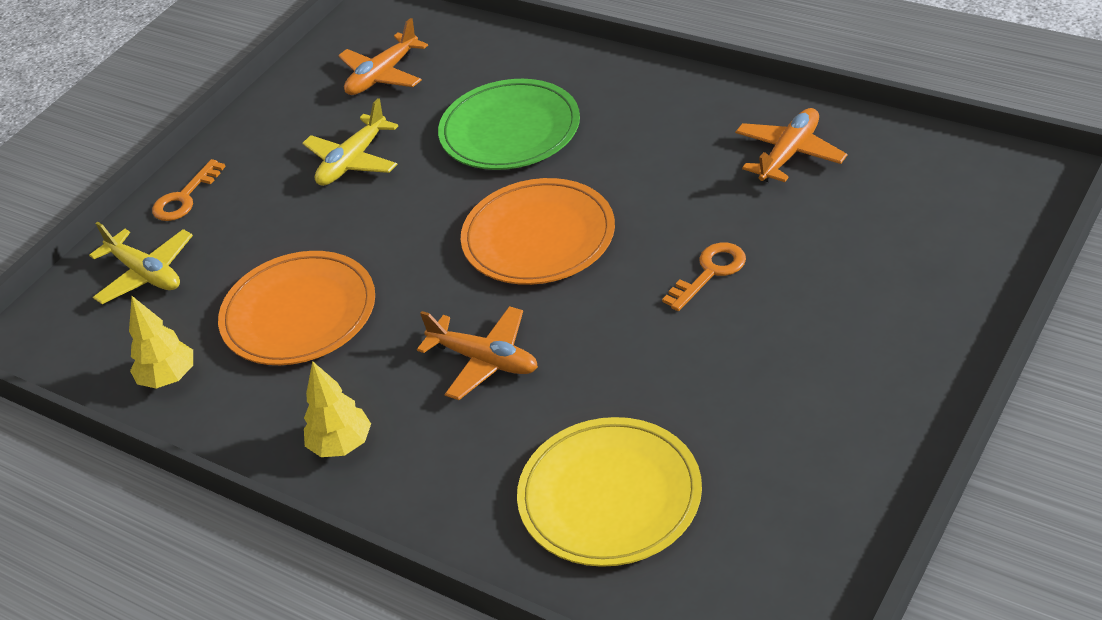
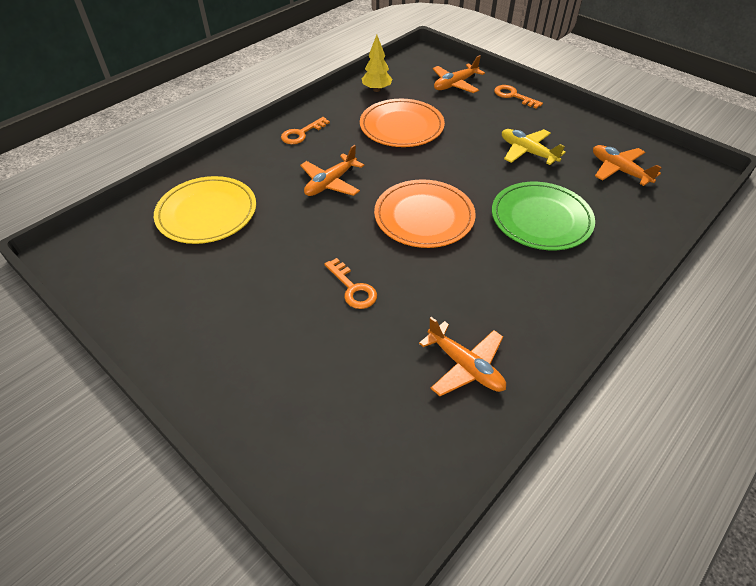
camera: 95 degrees right, 5 degrees up
yellow plane [89,222,193,304] -> orange plane [433,55,485,93]
yellow tree [304,361,371,457] -> orange key [281,117,330,144]

